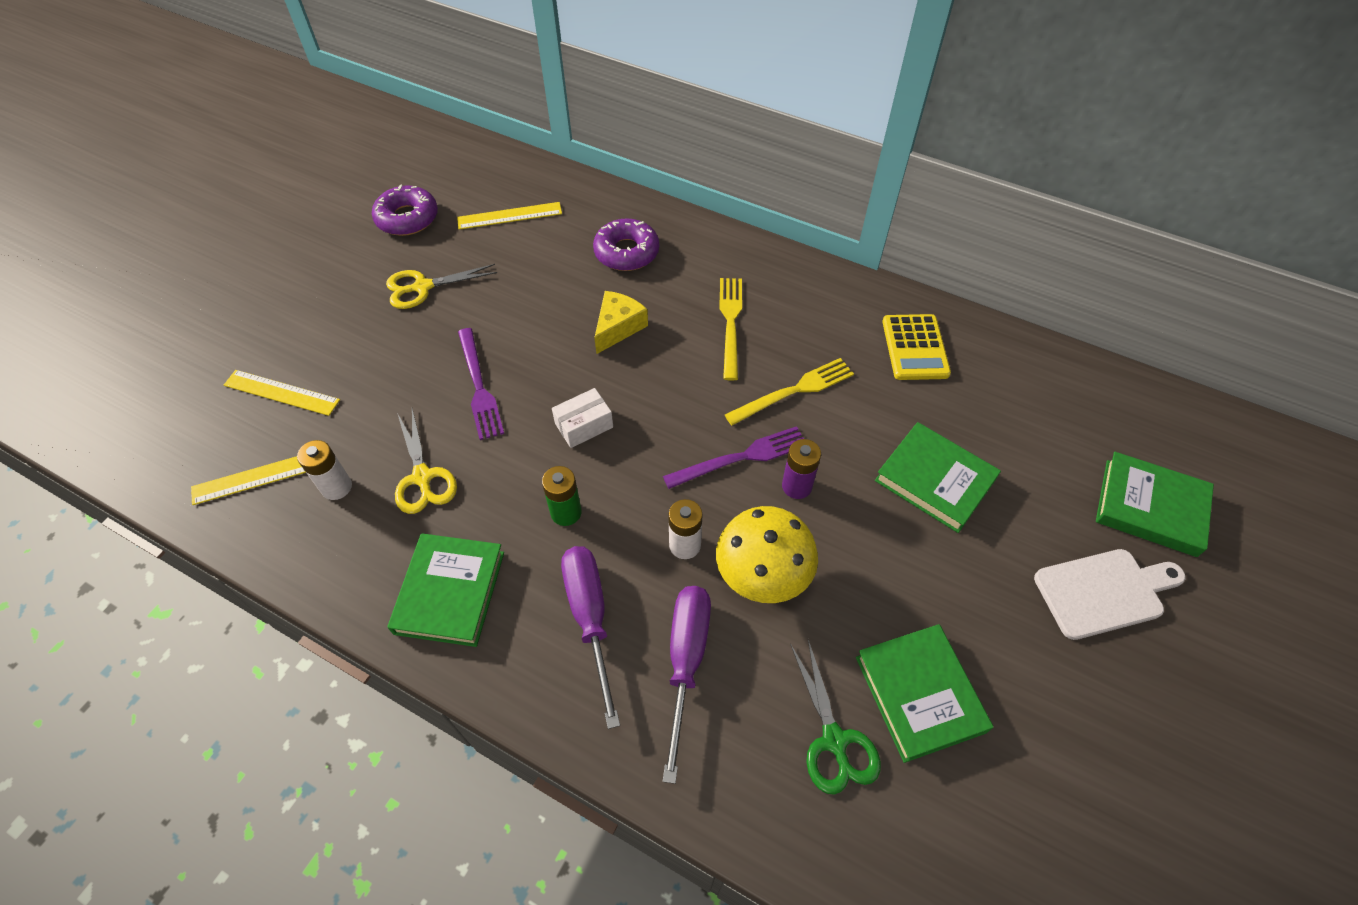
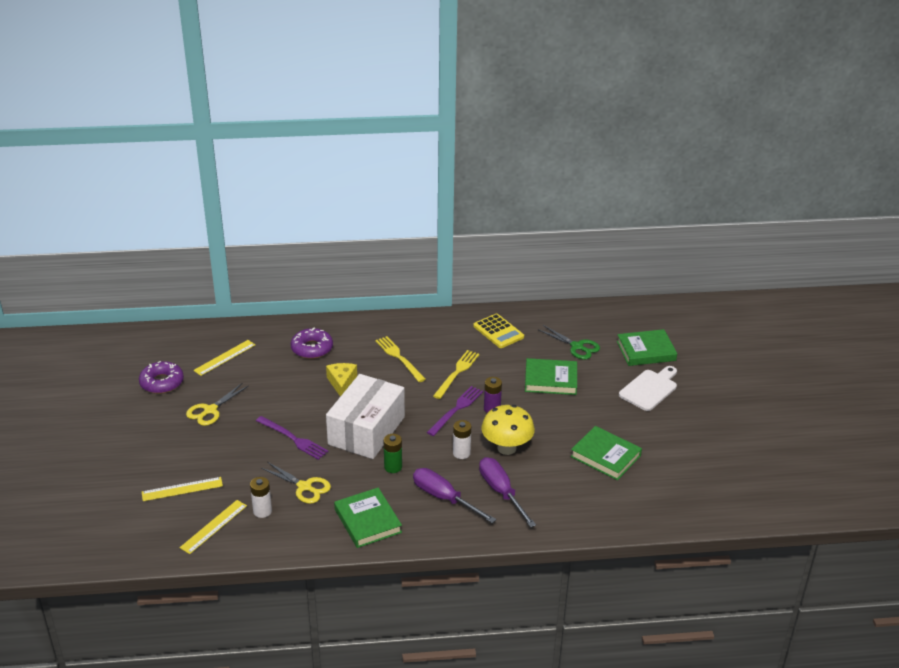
camera: 35 degrees left, 20 degrees down
white box [552,388,613,448] -> white box [326,374,405,459], size x2.44
green scissors [790,640,881,795] -> green scissors moved to [538,325,600,360]

